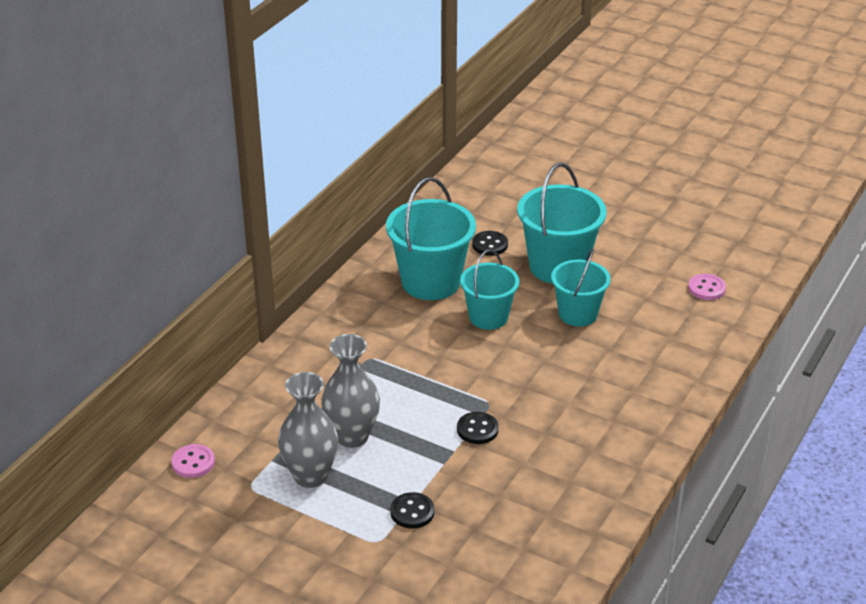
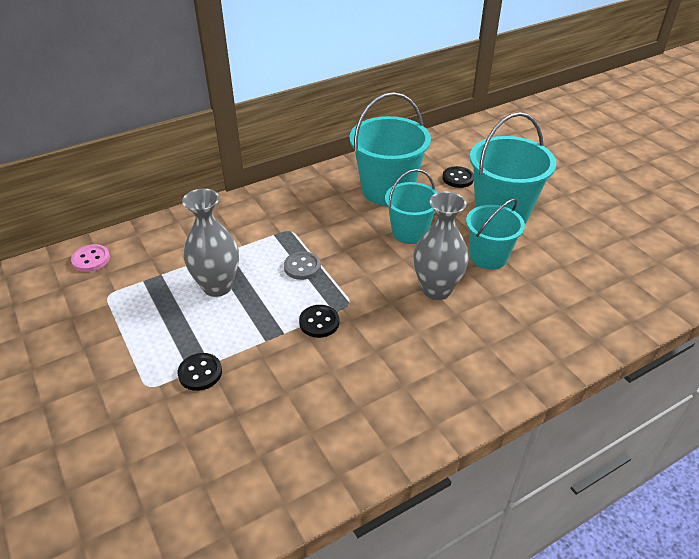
camera: 30 degrees right, 5 degrees up
grey vase [278,372,338,488] -> grey vase moved to [414,192,469,300]
pink button [688,274,726,300] -> none
none -> grey button [284,251,321,280]

